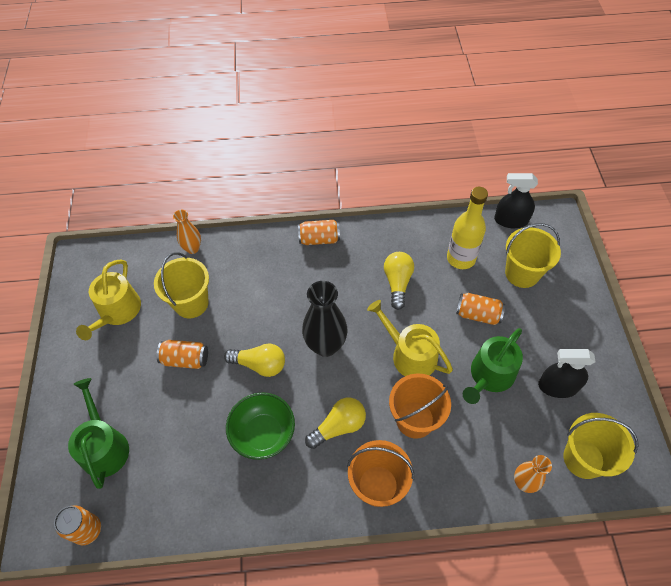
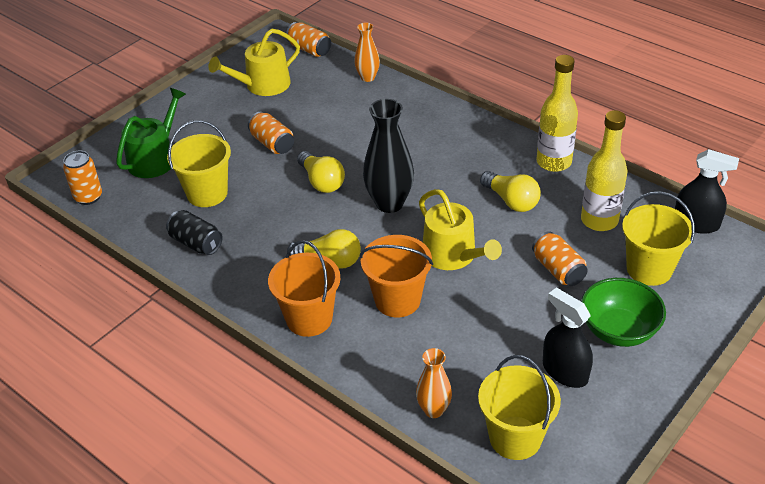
camera: 45 degrees right, 15 degrees down
yellow bucket [154,252,209,318] -> yellow bucket moved to [167,120,231,207]
green bowl [226,392,295,460] -> green bowl moved to [581,278,666,347]
orange can [298,220,340,245] -> orange can moved to [286,22,331,57]
yellow watering can [367,300,453,376] -> yellow watering can turned 150 degrees clockwise [419,189,502,270]
yellow light bulb [384,252,414,310] -> yellow light bulb turned 90 degrees clockwise [480,171,541,212]
green watering can [463,328,523,404] -> none
black spray bottle [494,173,538,228] -> black spray bottle turned 150 degrees clockwise [675,149,739,234]
none -> black can [166,210,223,255]
none -> yellow bottle [537,55,578,172]

